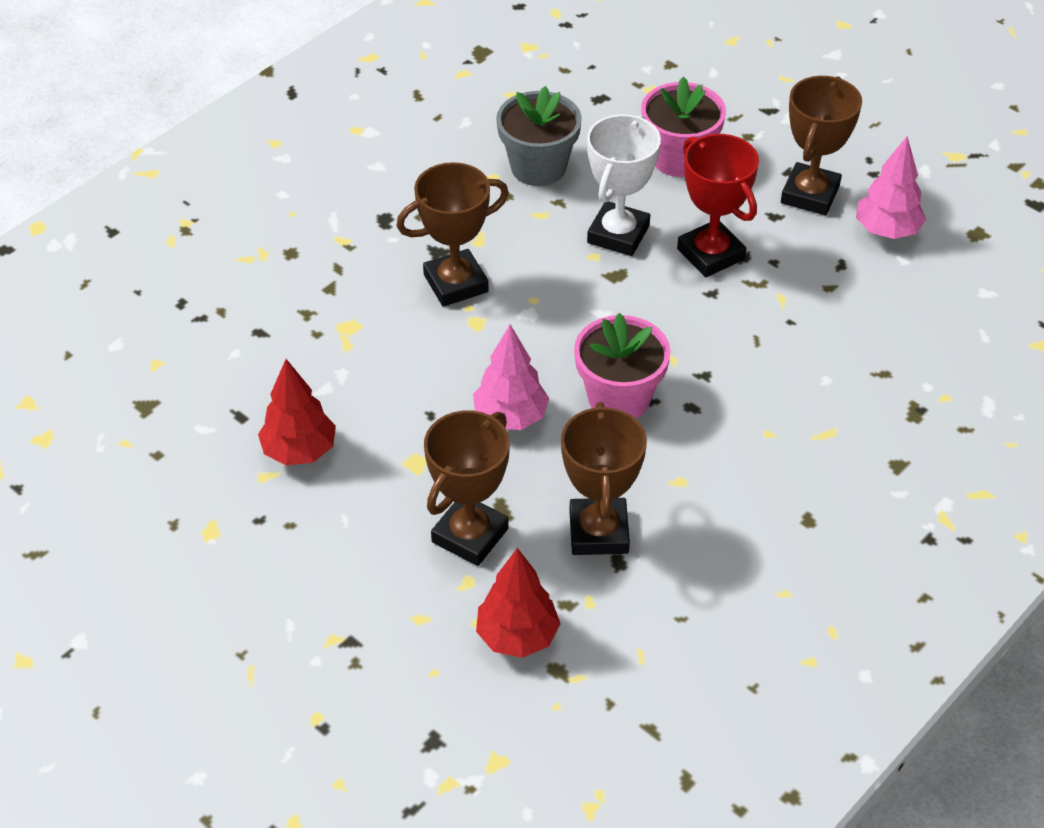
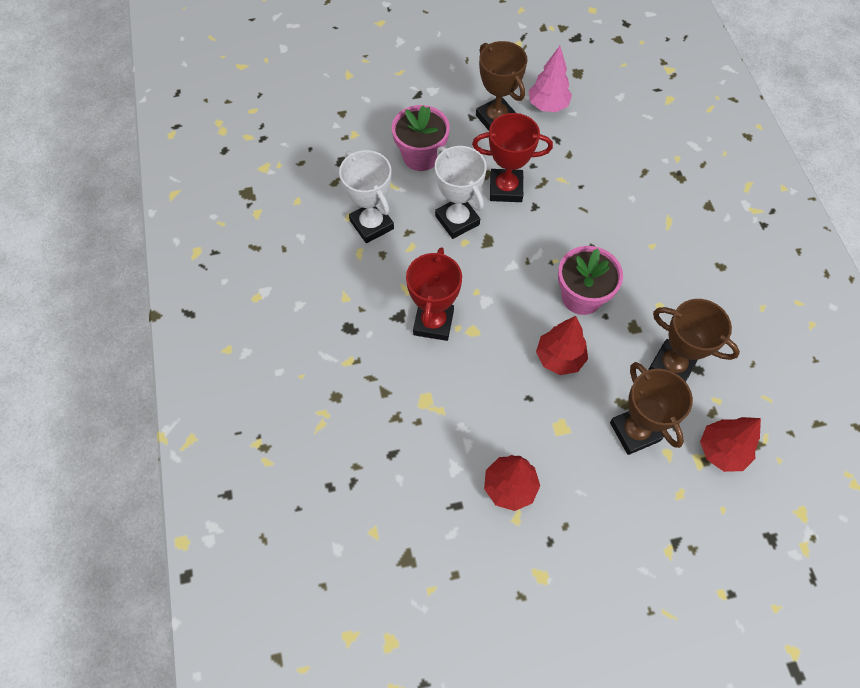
camera: 55 degrees left, 15 degrees up
brown trophy [396,162,509,307] -> red trophy [406,248,462,341]
pink tree [473,325,549,430] -> red tree [536,316,588,375]
grey flower pot [496,86,582,186] -> white trophy [339,150,394,243]

